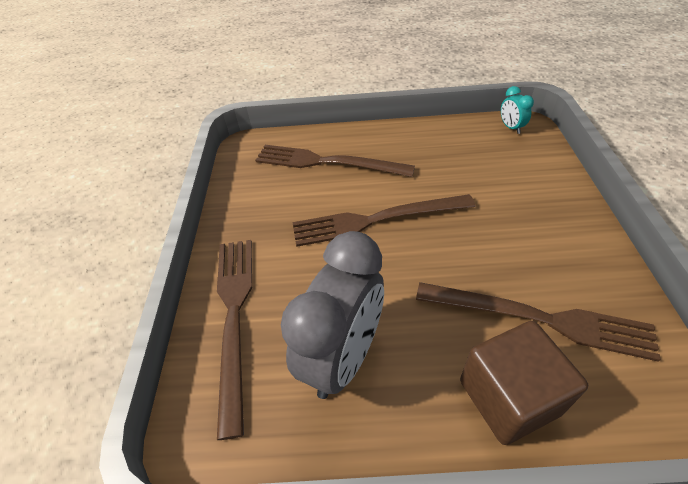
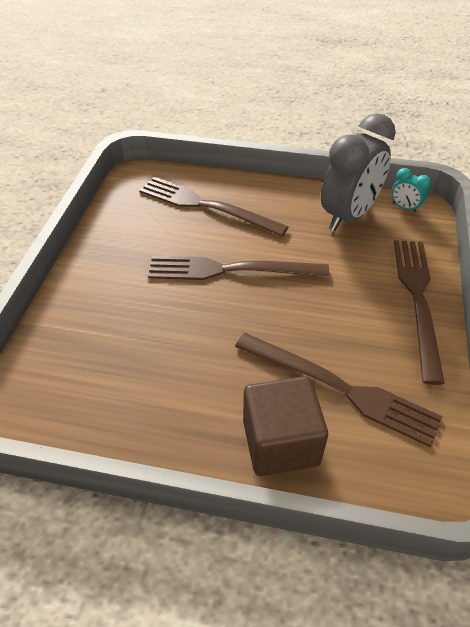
camera: 10 degrees right, 0 degrees up
brown fork [217,240,252,440] -> brown fork moved to [394,240,445,385]
grey clock [281,231,384,399] -> grey clock moved to [321,113,396,231]
turquoise clock [501,86,534,134] -> turquoise clock turned 45 degrees counterclockwise [392,168,431,213]

